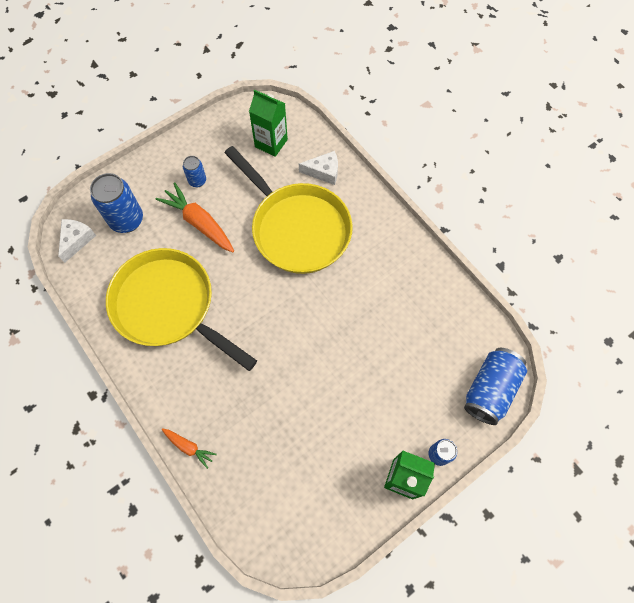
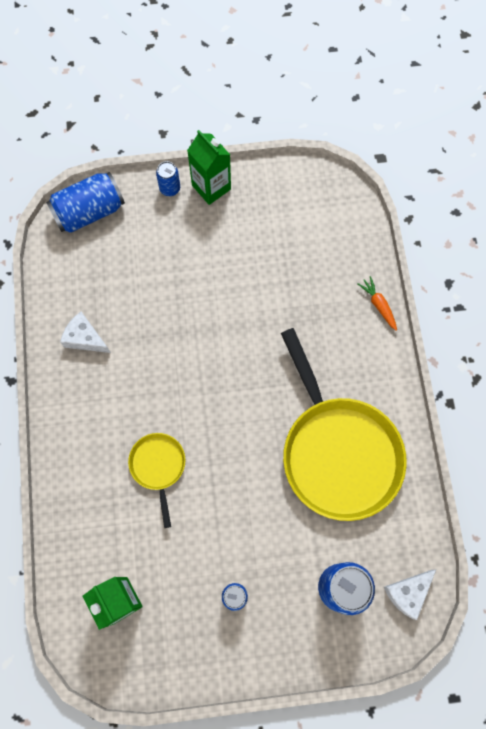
camera: 150 degrees left, 5 degrees up
orange carrot [156,182,234,252] -> none
yellow pan [224,146,353,274] -> yellow pan [128,433,186,528], size x0.47
white cheese [299,151,338,185] -> white cheese moved to [60,312,111,353]

